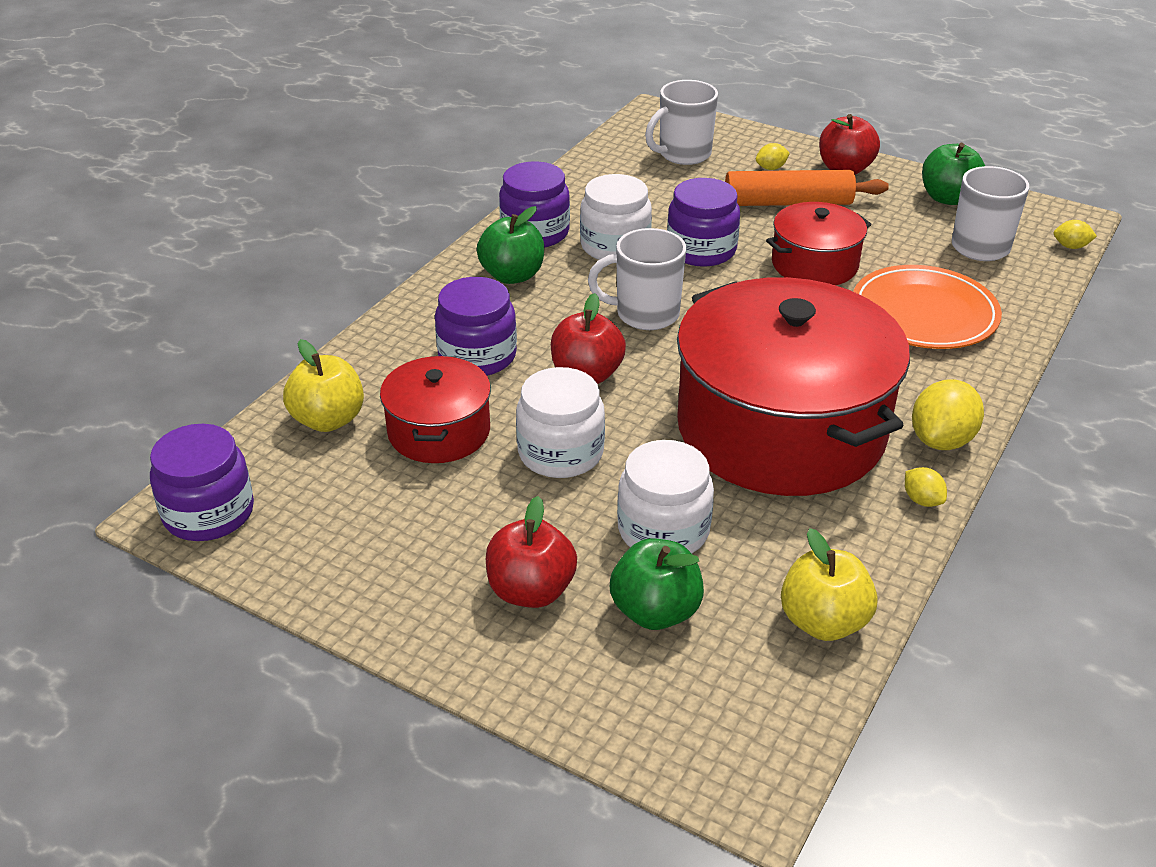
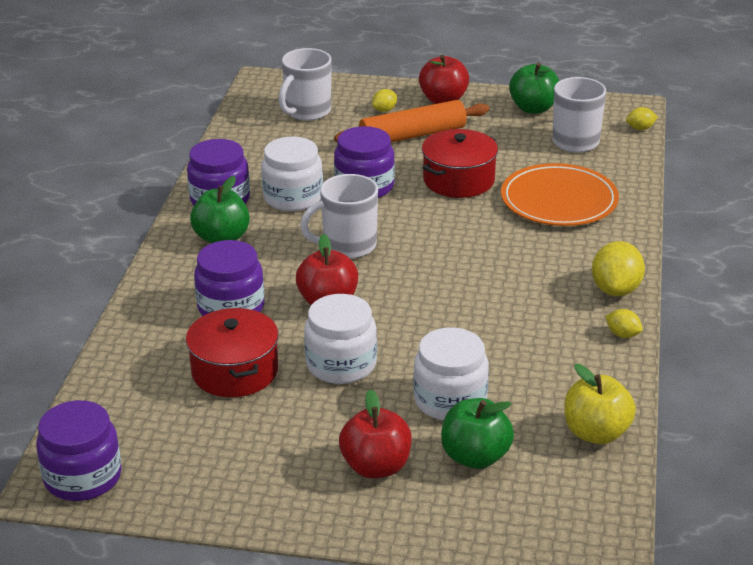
camera: 20 degrees left, 5 degrees down
yellow apple [283,339,364,432] -> none
red pot [677,277,910,496] -> none

